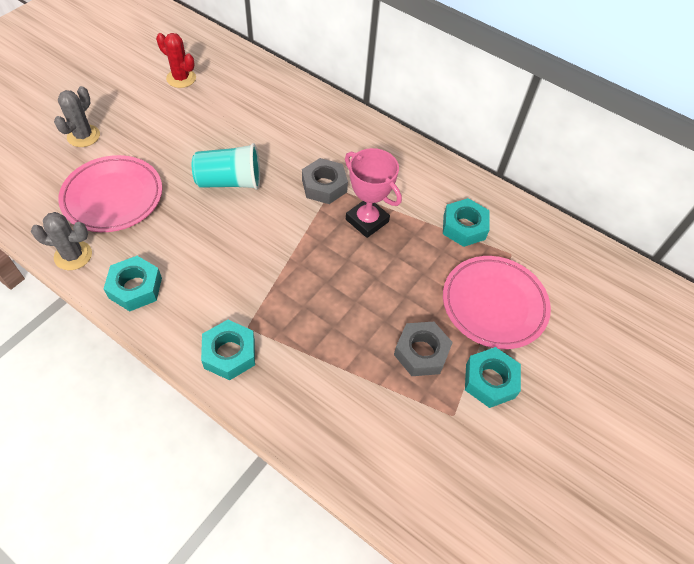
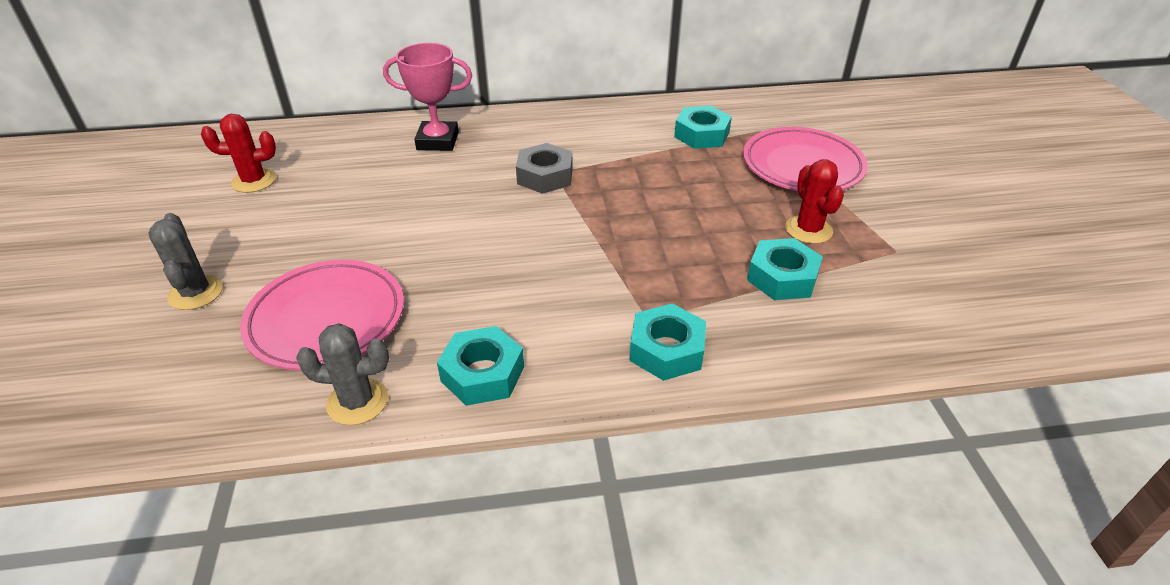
camera: 40 degrees left, 15 degrees down
grey cactus [31,212,92,270] -> grey cactus turned 45 degrees clockwise [296,323,389,425]
turquoise cup [192,143,260,190] -> none
pink trophy [345,148,402,238] -> pink trophy moved to [383,43,472,151]
grey nut [394,322,453,376] -> red cactus [785,159,844,244]
turquoise nut [465,347,521,408] -> turquoise nut moved to [747,238,823,300]

